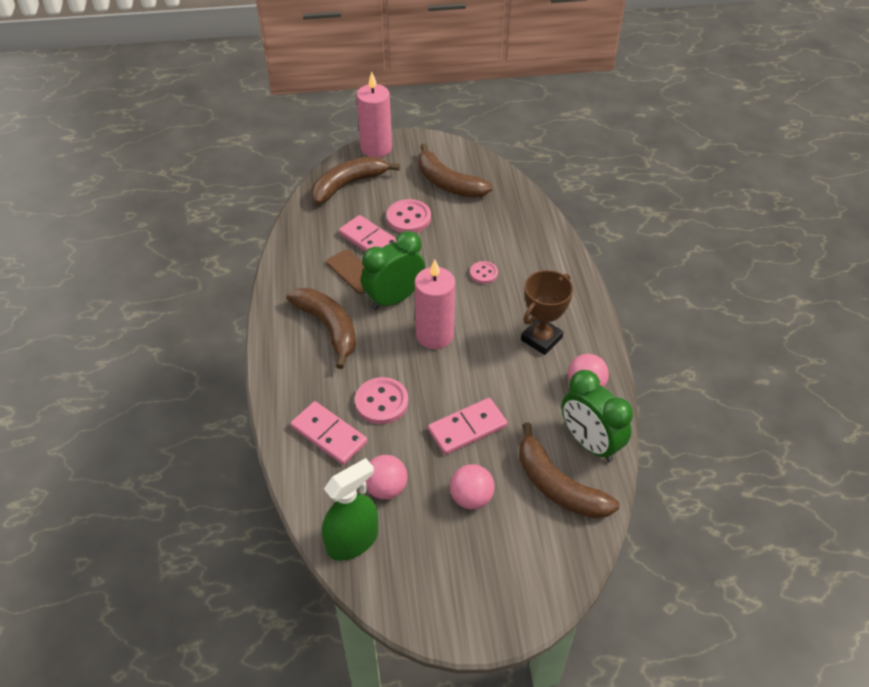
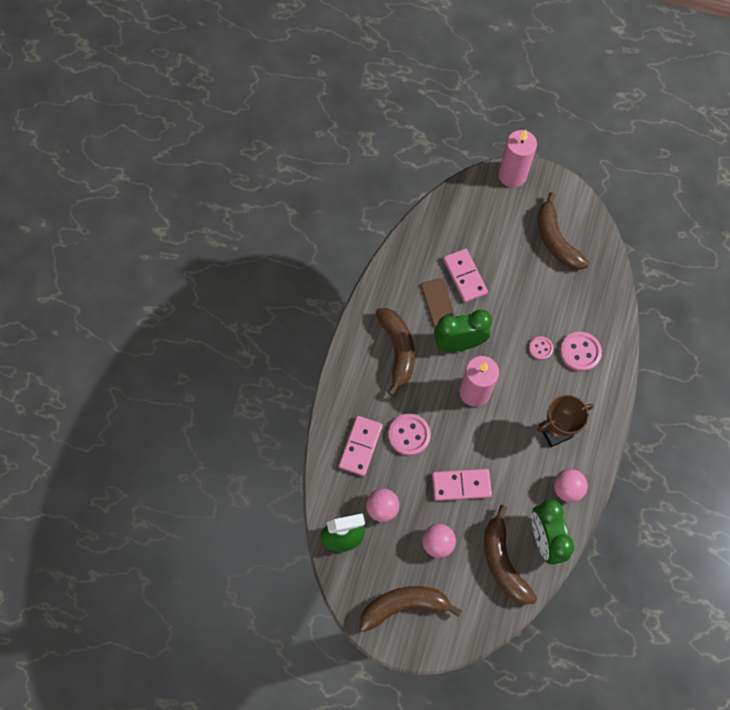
camera: 25 degrees right, 20 degrees up
pink domino [291,401,367,465] -> pink domino turned 45 degrees clockwise [339,416,383,476]
brown banana [311,156,400,204] -> brown banana moved to [360,586,462,632]
pink button [387,199,431,233] -> pink button moved to [560,332,602,372]

